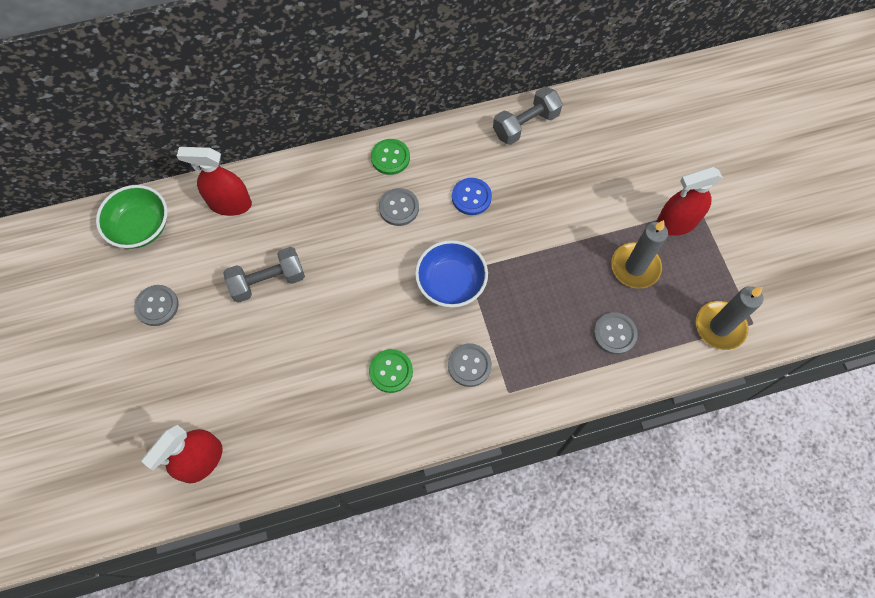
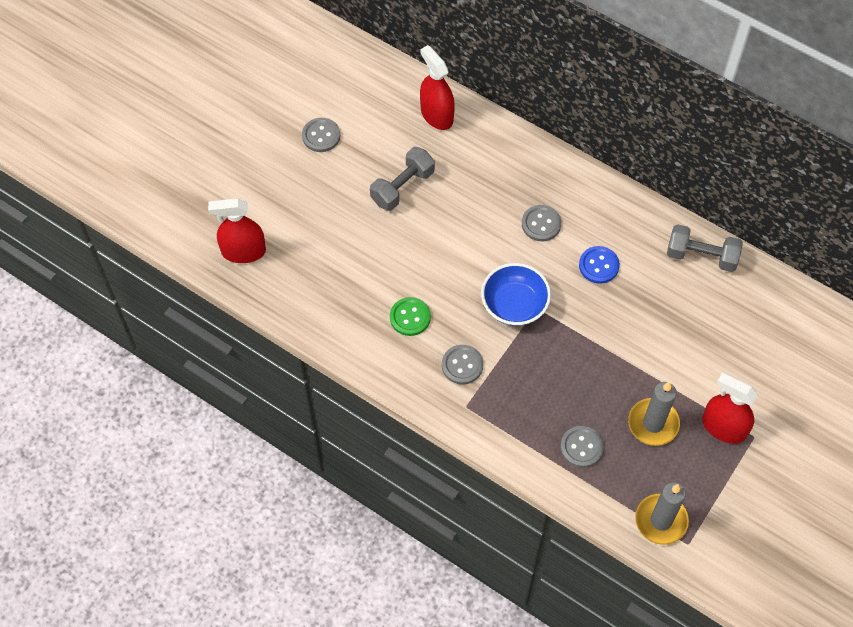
camera: 50 degrees right, 5 degrees down
green bowl [96,185,168,249] -> none
grey dumbbell [223,247,305,303] -> grey dumbbell turned 75 degrees counterclockwise [370,147,435,211]
green button [371,139,410,175] -> none

